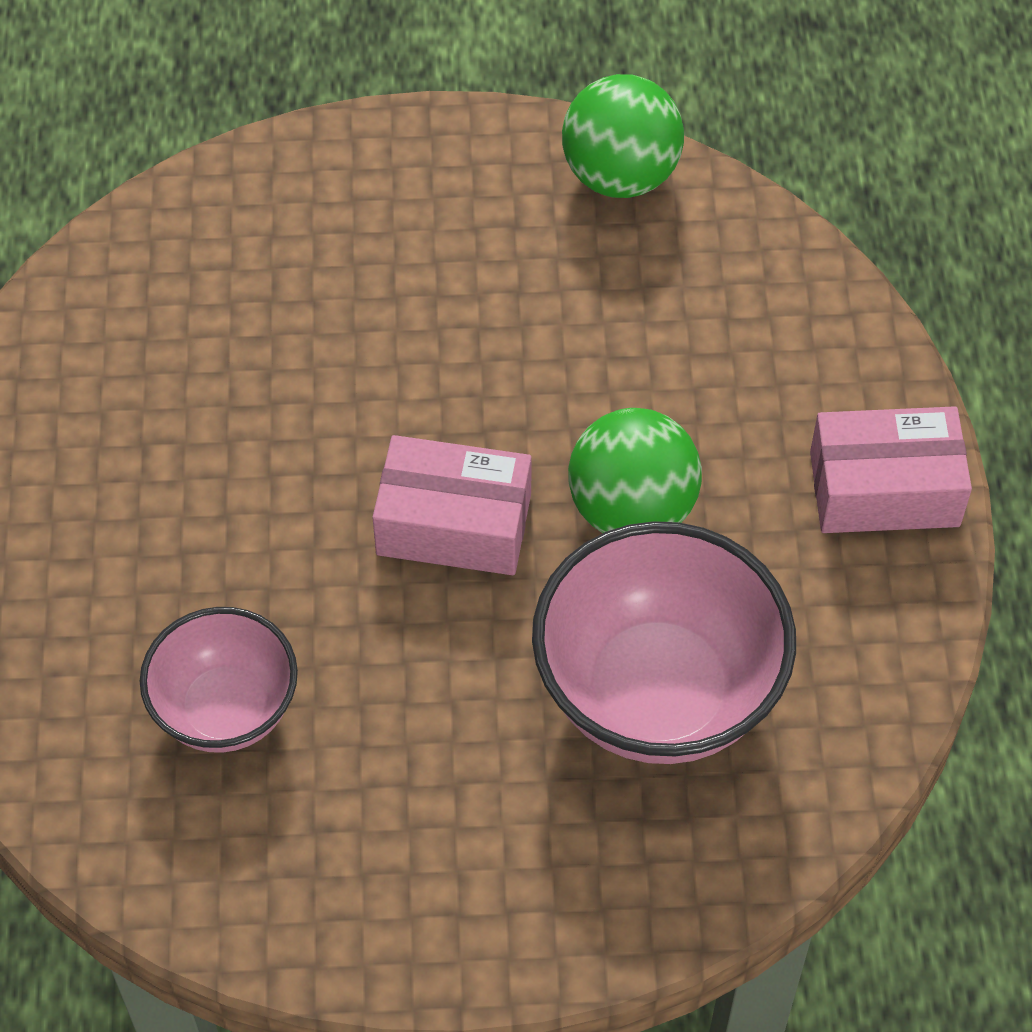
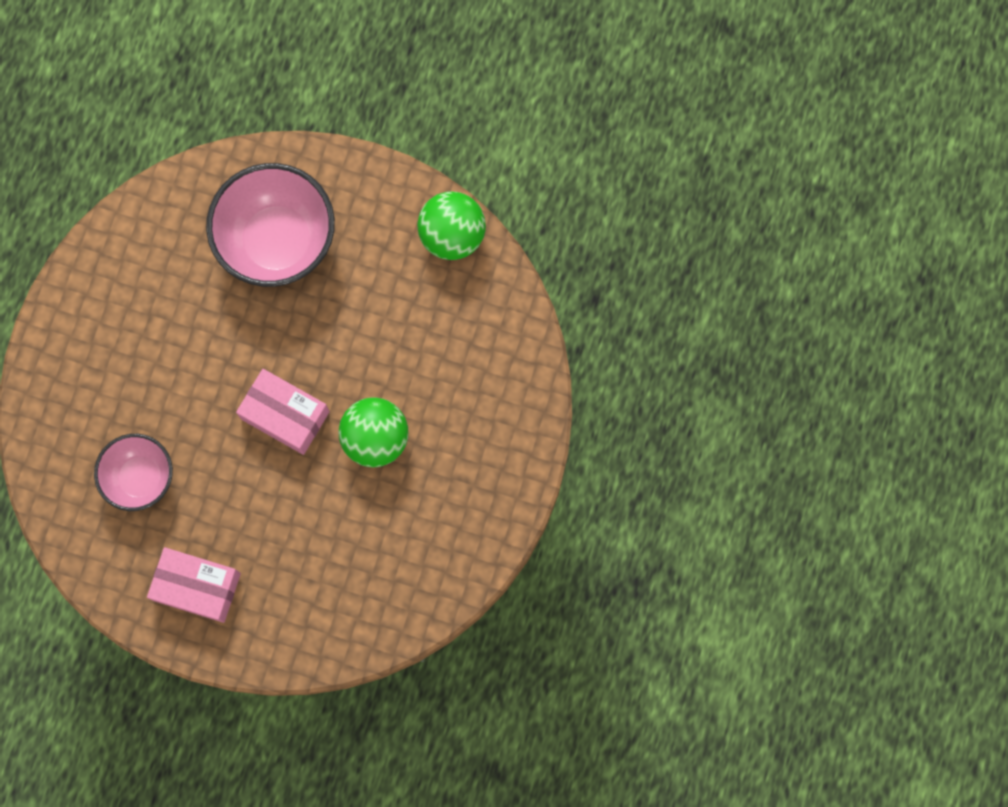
camera: 20 degrees right, 20 degrees up
pink bowl [532,521,796,764] -> pink bowl moved to [206,163,335,287]
pink box [810,406,972,533] -> pink box moved to [147,547,241,623]

